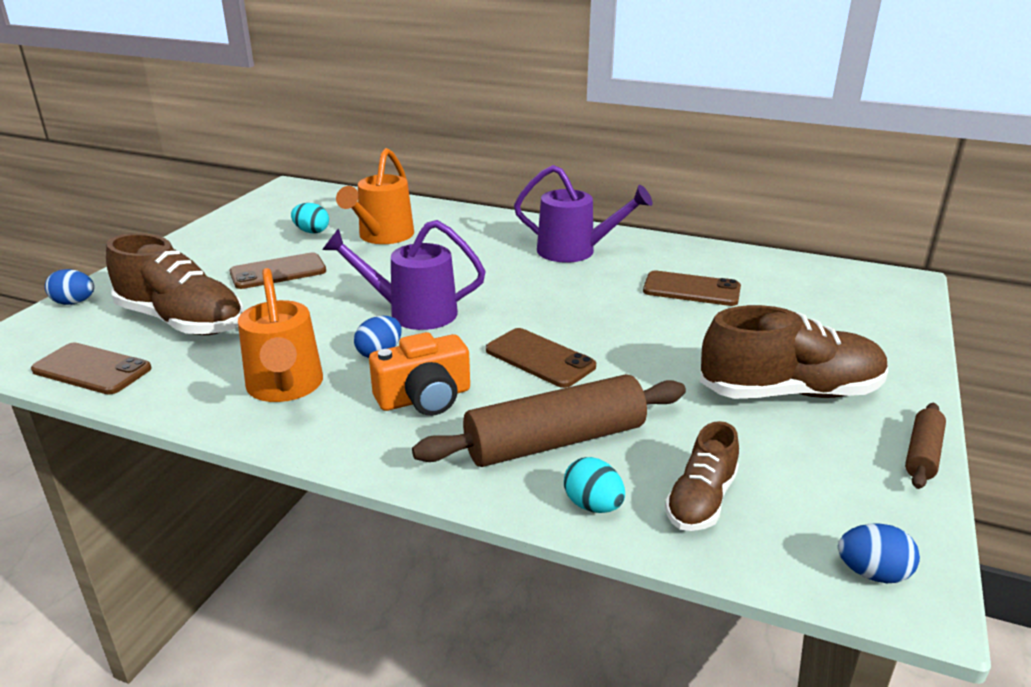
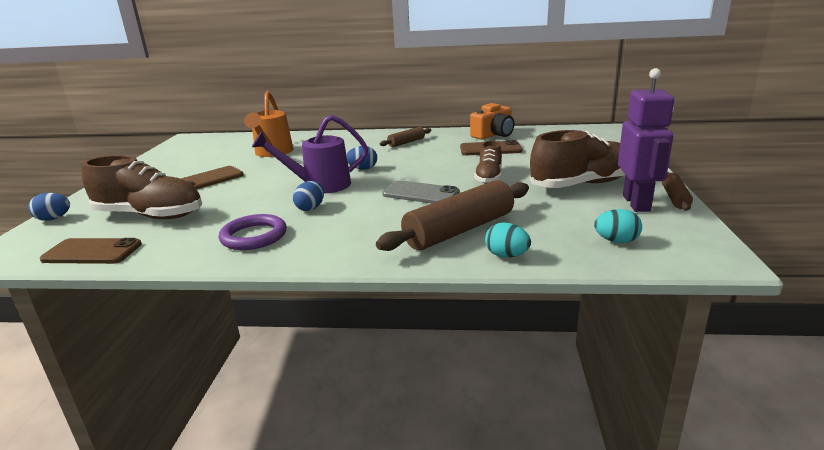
camera: 15 degrees left, 5 degrees down
orange watering can [238,268,323,402] -> purple ring [219,214,287,250]
turquoise egg [291,203,329,233] -> turquoise egg moved to [594,209,642,243]
orange camera [369,332,470,416] -> orange camera moved to [470,103,514,140]
brown phone [486,328,596,388] -> grey phone [382,180,460,203]
purple watering can [514,165,653,263] -> brown rolling pin [380,127,431,147]
brown shoe [665,421,739,531] -> brown shoe moved to [474,141,502,184]
blue egg [838,524,920,583] -> blue egg moved to [346,146,377,170]
none -> purple robot [618,68,674,212]

